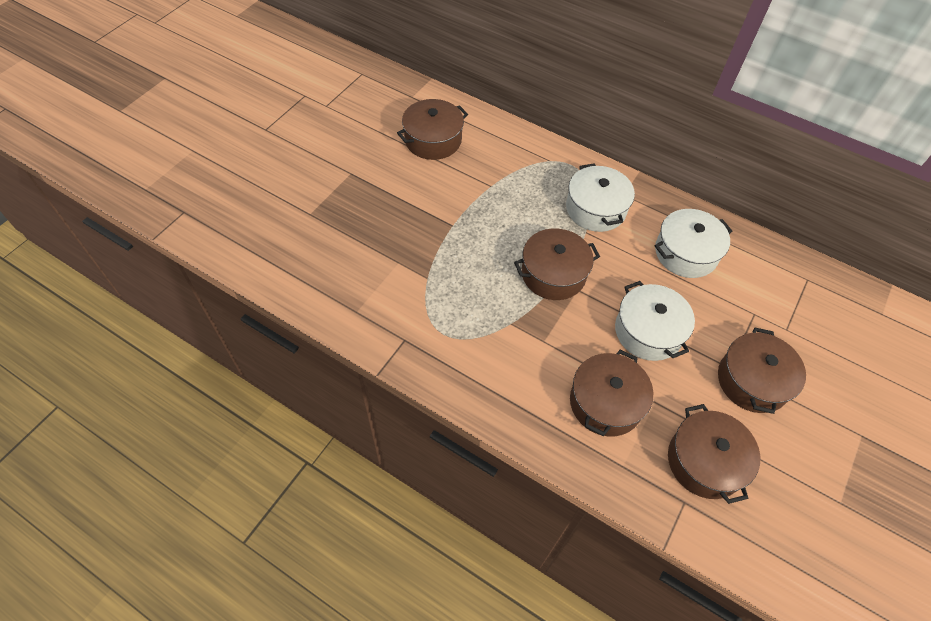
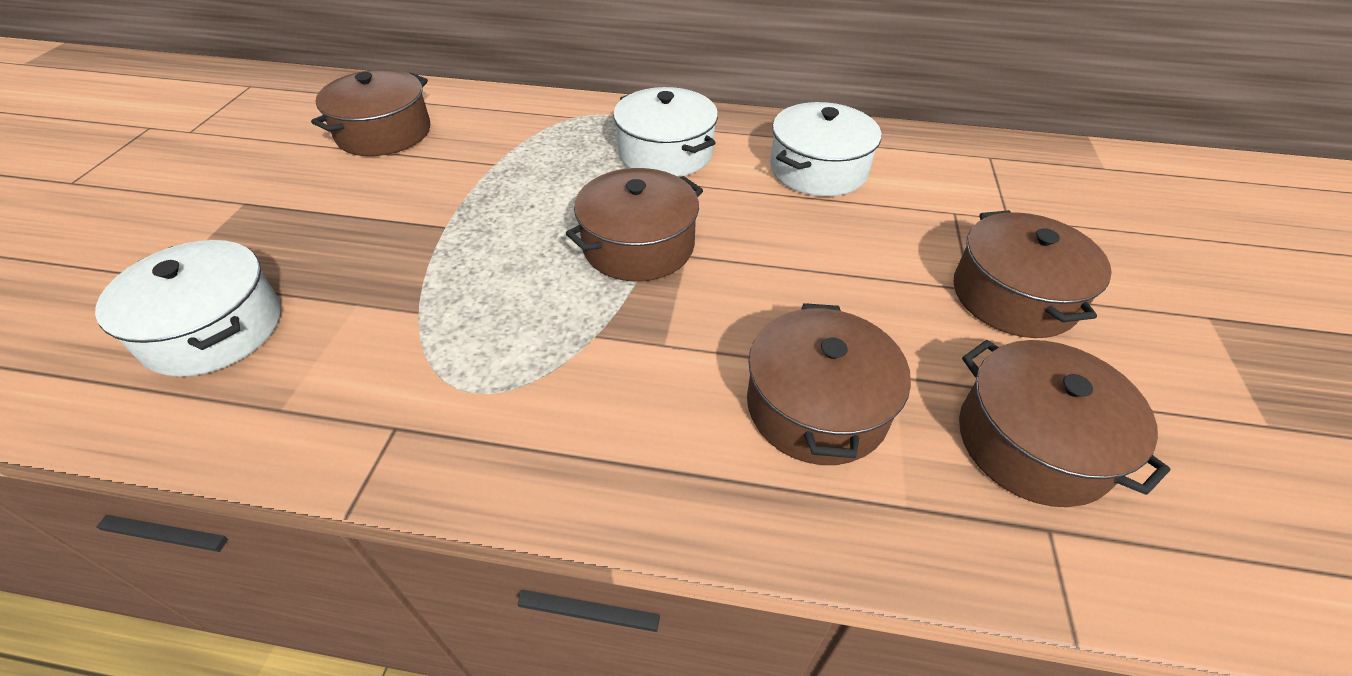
camera: 20 degrees left, 10 degrees down
white pot [615,281,695,361] -> white pot moved to [95,240,281,377]

